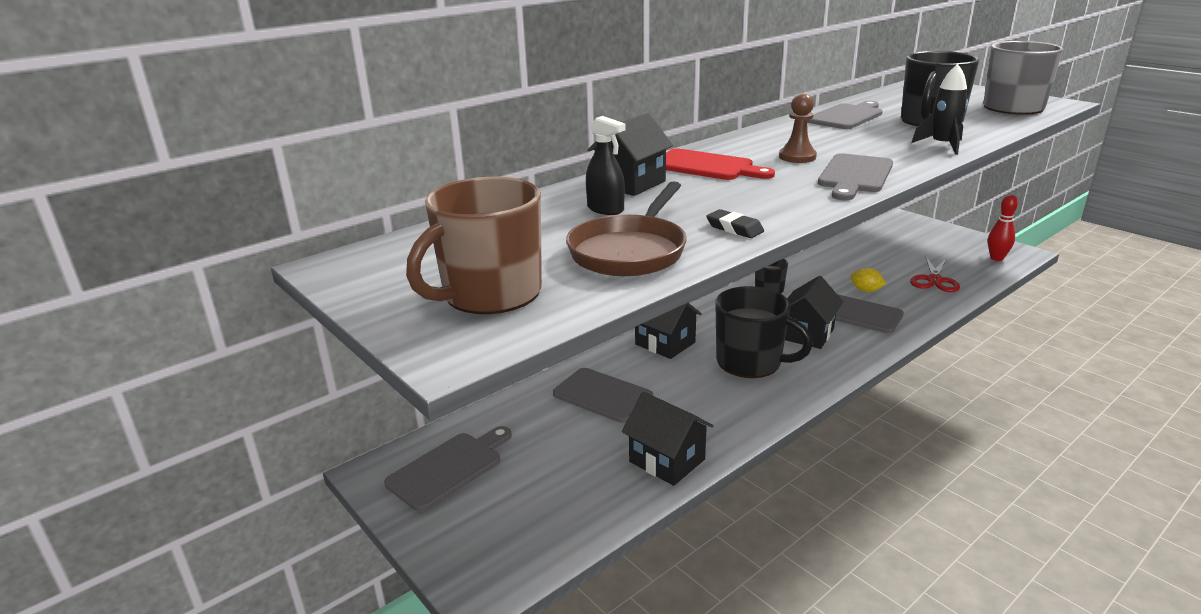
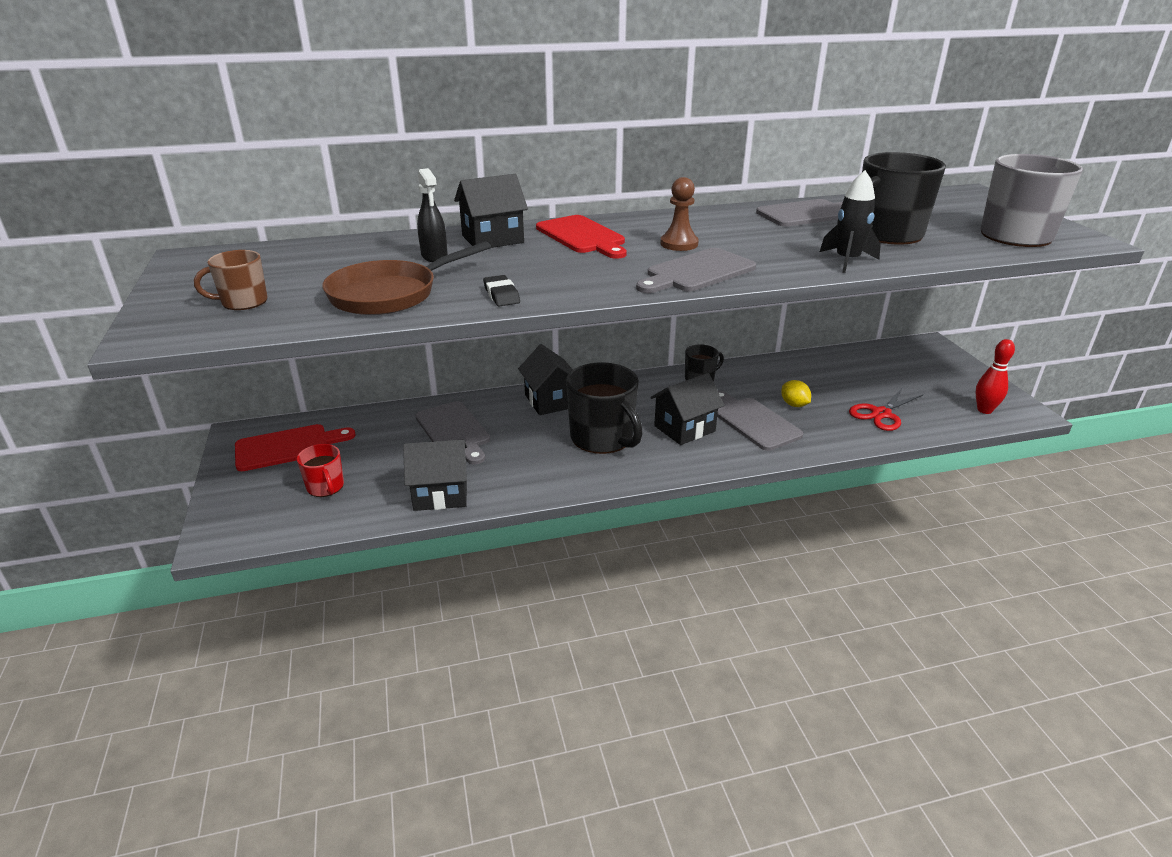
camera: 25 degrees right, 5 degrees up
grey cutting board [384,426,512,512] -> red cutting board [235,424,355,471]
brown mug [406,177,542,314] -> brown mug [194,250,268,310], size x0.53
black house [622,392,713,486] -> black house turned 75 degrees counterclockwise [403,439,467,511]
none -> red mug [297,444,344,497]

